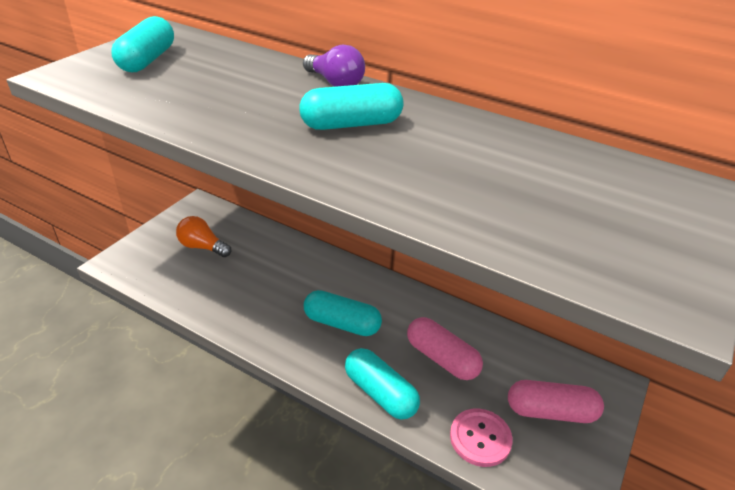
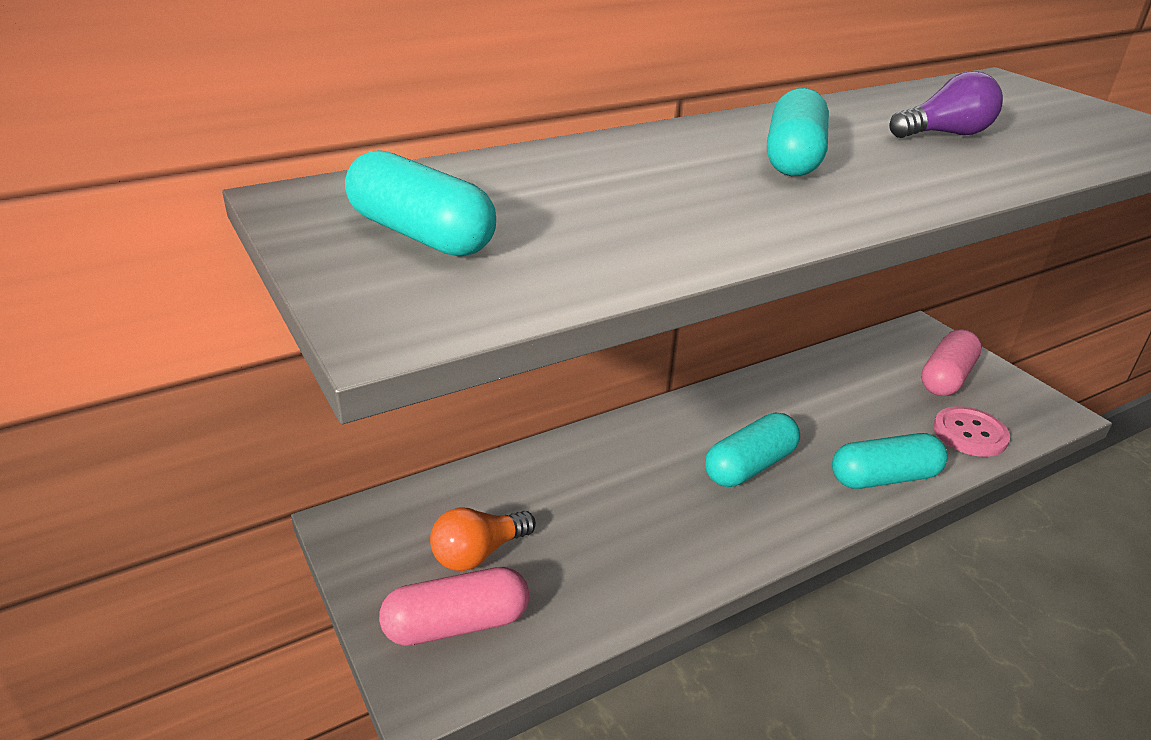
camera: 60 degrees left, 5 degrees down
purple light bulb [303,45,365,87] -> purple light bulb moved to [889,71,1003,138]
pink capsule [407,317,483,380] -> pink capsule moved to [379,567,530,646]

